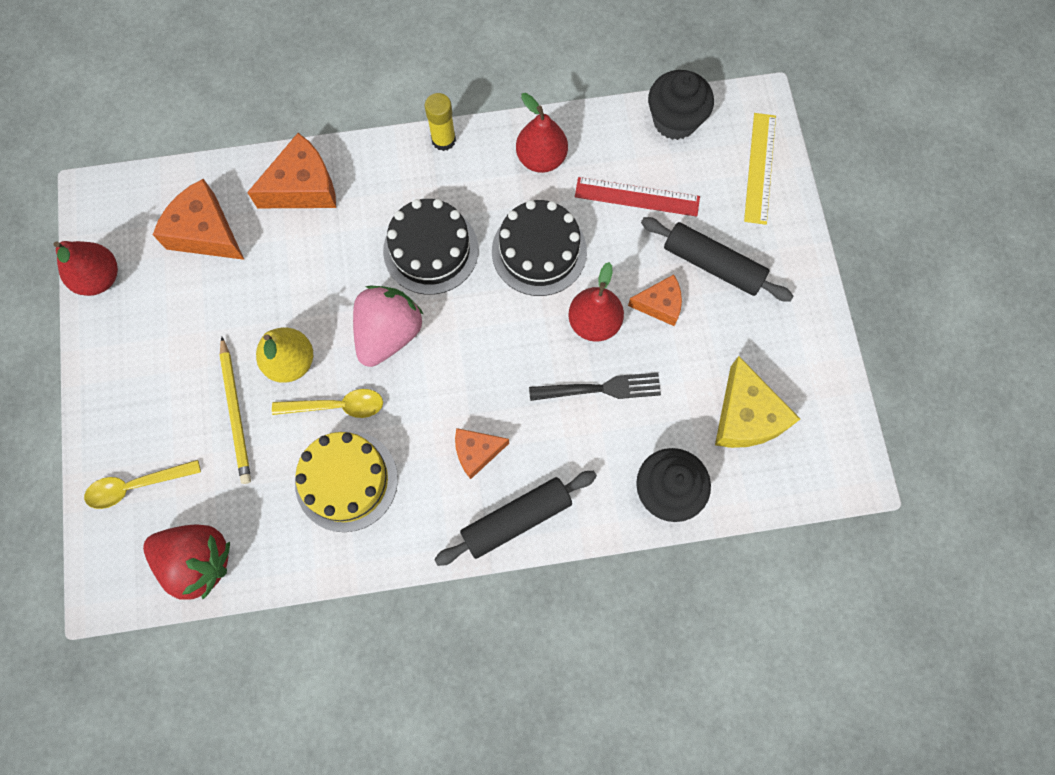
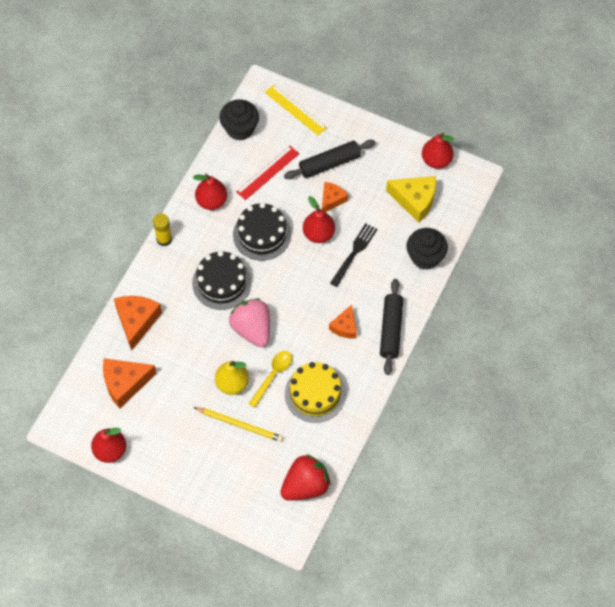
camera: 55 degrees left, 10 degrees down
yellow spoon [84,460,201,509] -> none
none -> red pear [422,133,454,169]

